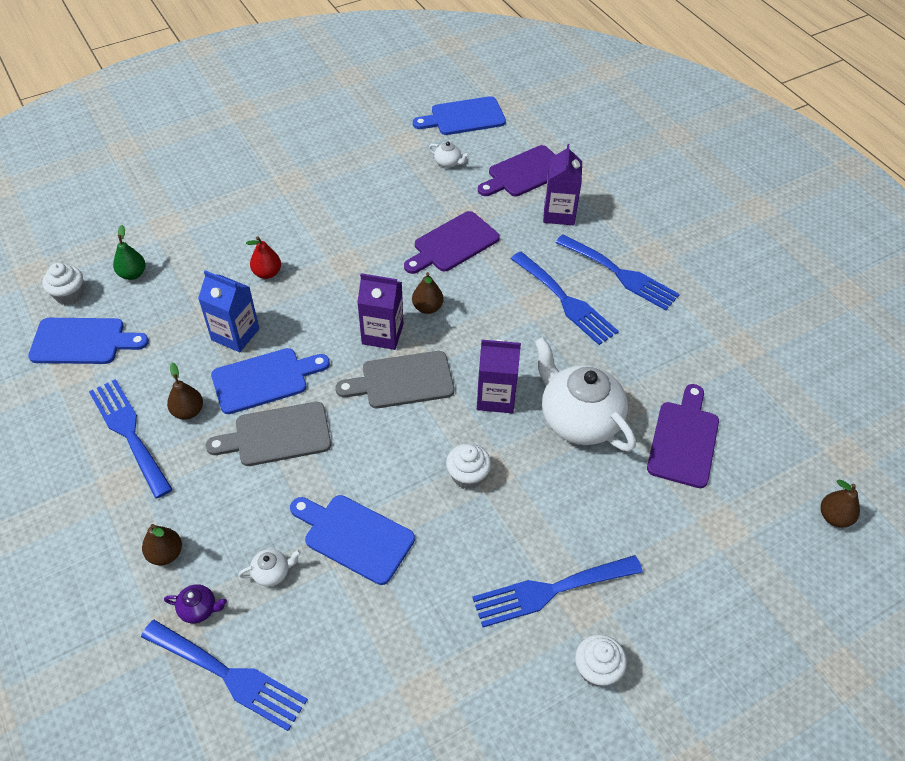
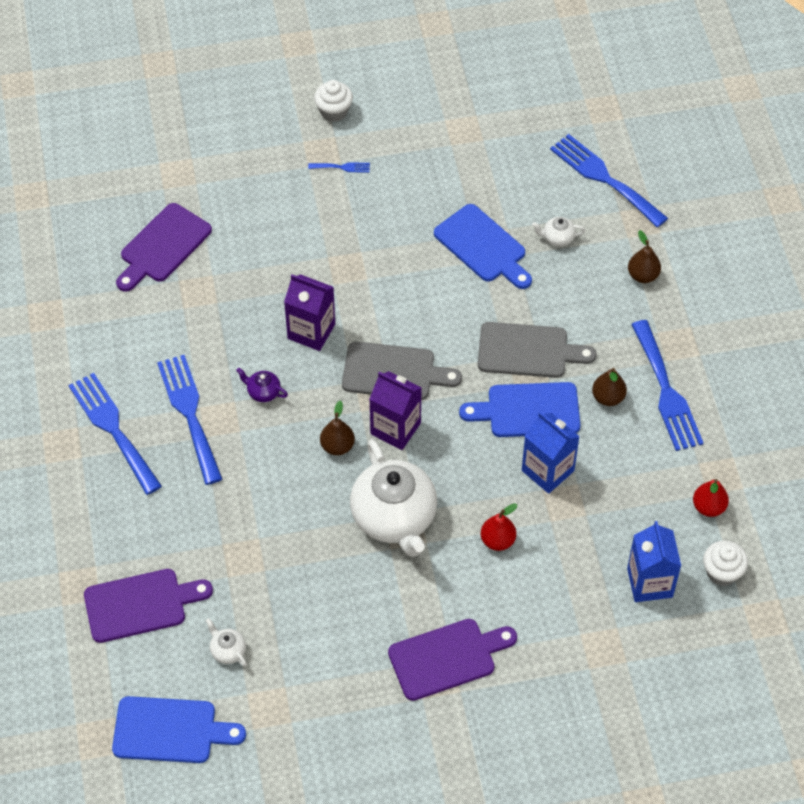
camera: 160 degrees left, 5 degrees up
blue cutting board [28,318,149,364] -> red pear [693,479,729,517]
green pear [113,225,146,280] -> blue carton [627,521,681,602]
purple teapot [164,584,227,624] -> purple teapot moved to [236,368,288,402]
purple cutting board [404,211,500,274] -> purple cutting board moved to [388,619,517,701]
white cupcake [446,443,491,490] -> none
blue fork [472,555,643,627] -> blue fork [308,162,370,173], size x0.43
white teapot [535,337,636,452] -> white teapot moved to [350,439,437,557]
purple carton [543,144,582,225] -> none
brown pear [821,479,860,528] -> none

